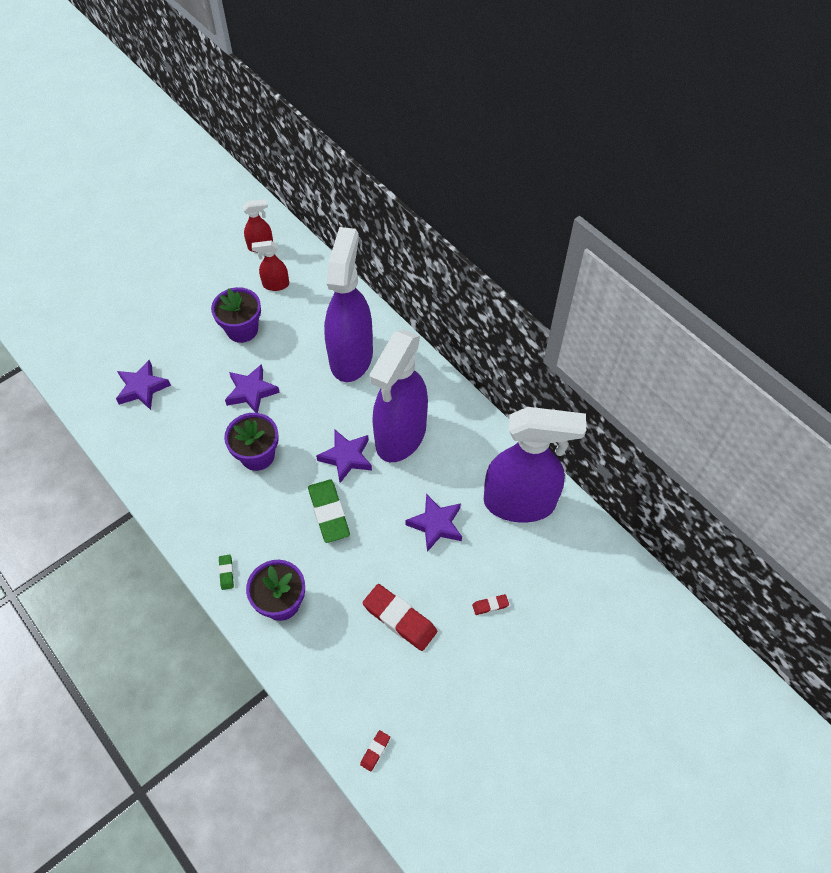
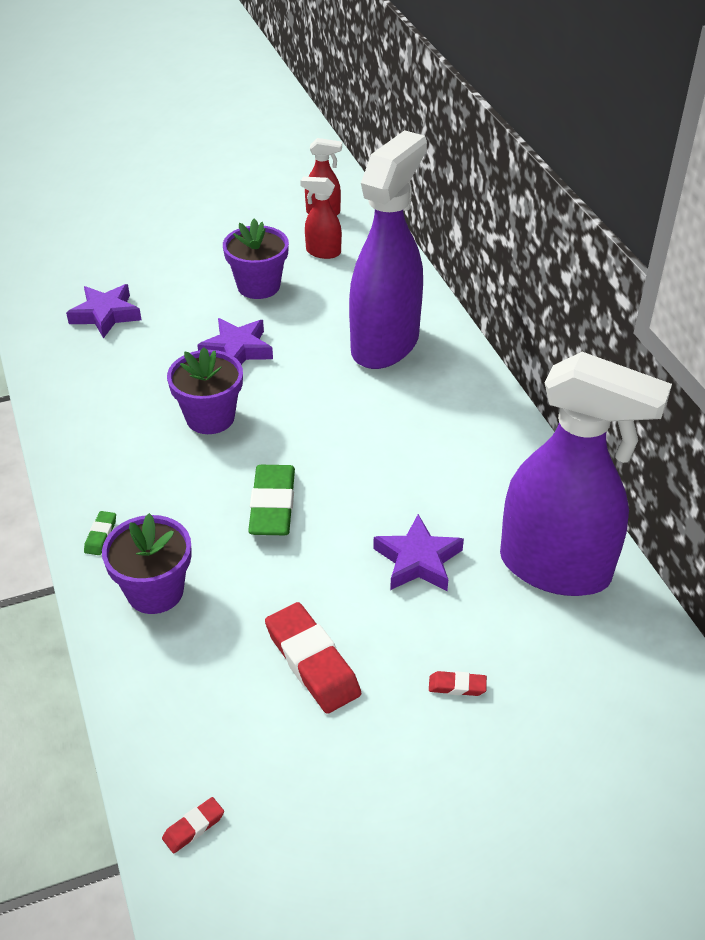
camera: 20 degrees right, 15 degrees down
purple star [316,430,372,483] -> none
purple spray bottle [369,330,428,462] -> none

